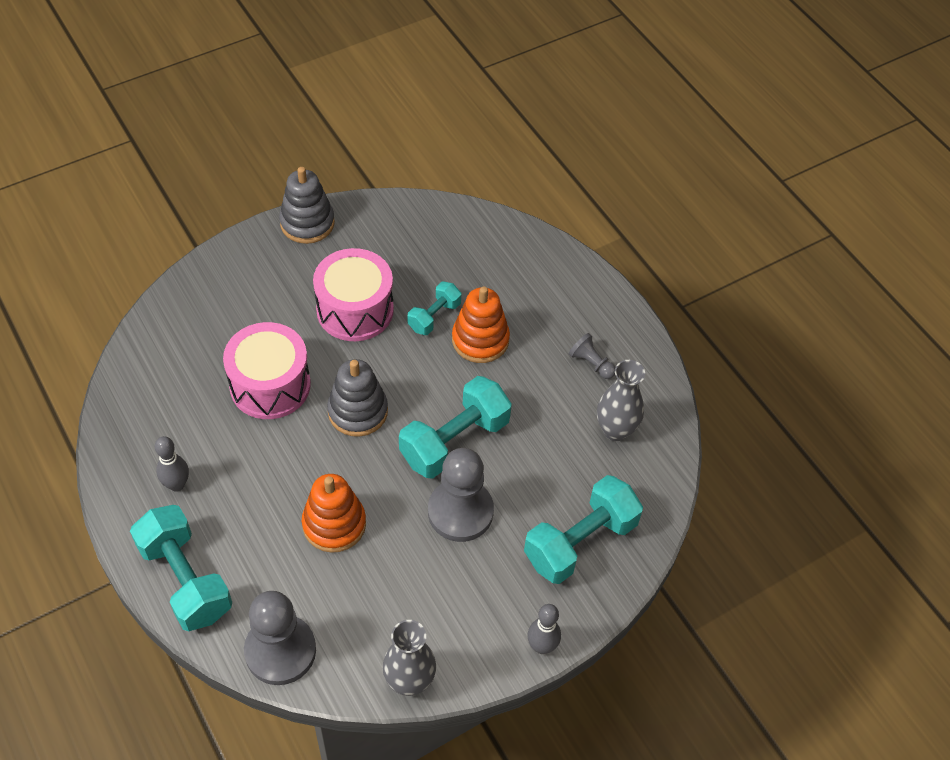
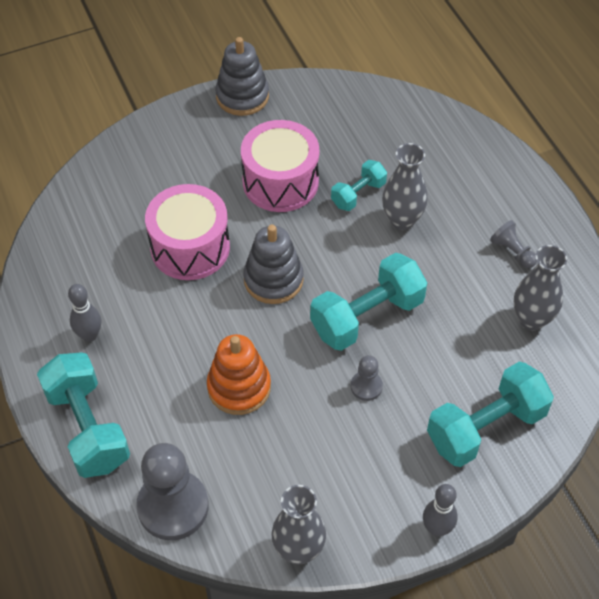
camera: 10 degrees right, 0 degrees up
grey pawn [428,448,494,542] -> grey pawn [351,355,383,401], size x0.48
orange stacking toy [452,286,510,363] -> grey vase [382,143,428,230]

